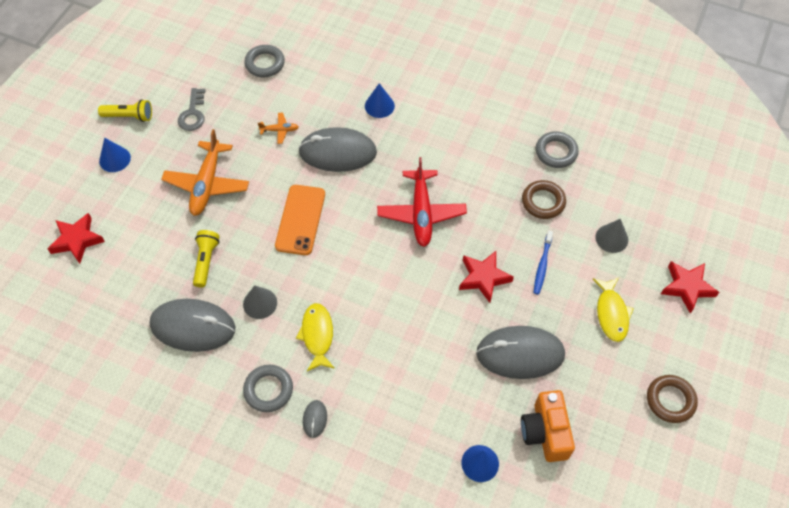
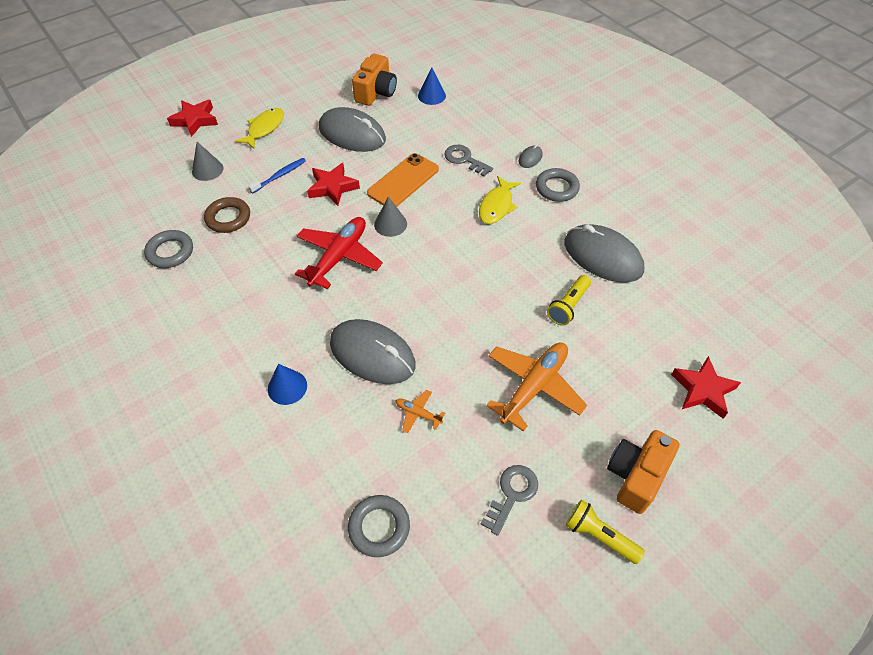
camera: 150 degrees left, 5 degrees down
blue cone [99,138,131,172] -> orange camera [607,430,680,514]
grey cone [243,286,277,319] -> grey cone moved to [374,196,407,237]
orange phone [275,185,325,255] -> orange phone moved to [367,153,439,207]
brown ring [647,375,698,423] -> none
none -> grey key [444,145,493,177]

